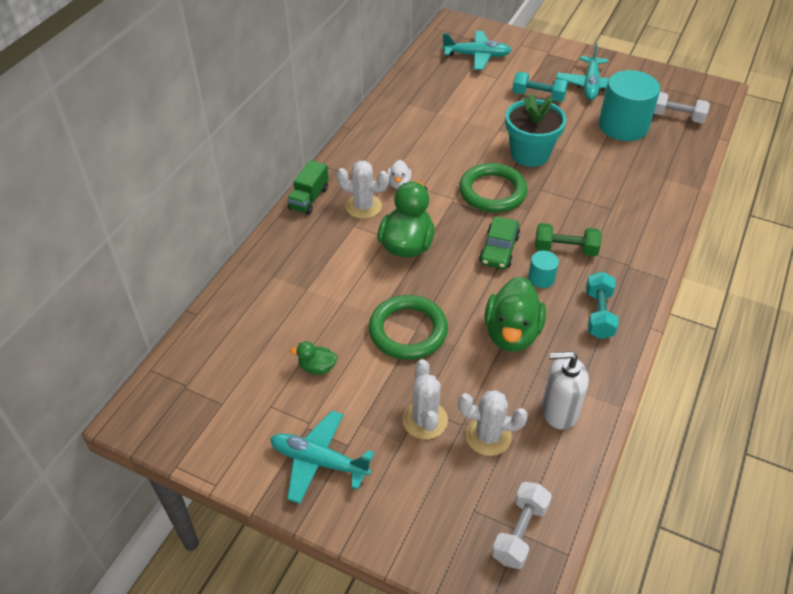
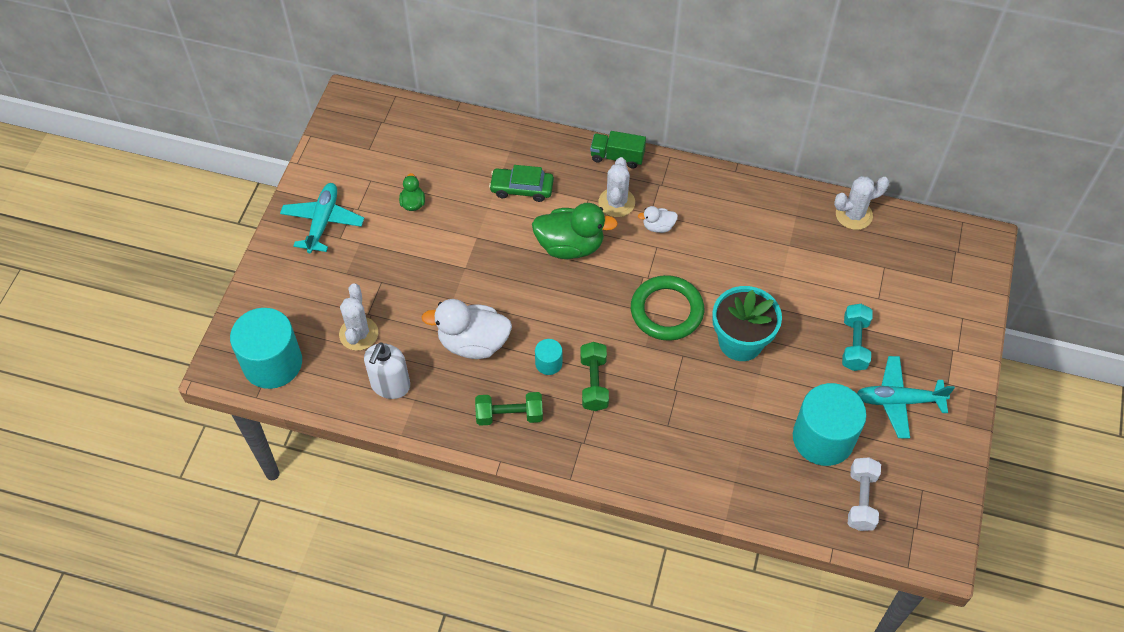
camera: 80 degrees right, 10 degrees up
green ring [369,295,448,360] -> none
white cactus [403,359,448,439] -> white cactus moved to [834,176,889,230]
turquoise plane [442,31,511,70] -> none
green car [479,216,520,269] -> green car moved to [489,165,554,202]
green duck [484,276,546,352] -> white duck [421,299,512,359]
white dumbbell [492,482,552,569] -> turquoise cylinder [230,308,302,389]
white soap dispenser [542,351,589,430] -> white soap dispenser turned 150 degrees counterclockwise [364,343,410,399]
turquoise dumbbell [586,272,619,339] -> green dumbbell [475,392,543,426]

